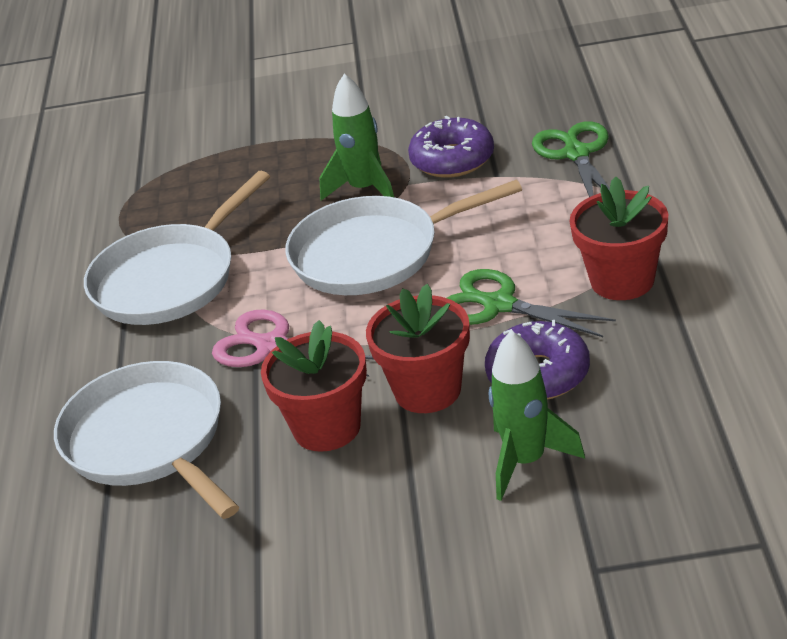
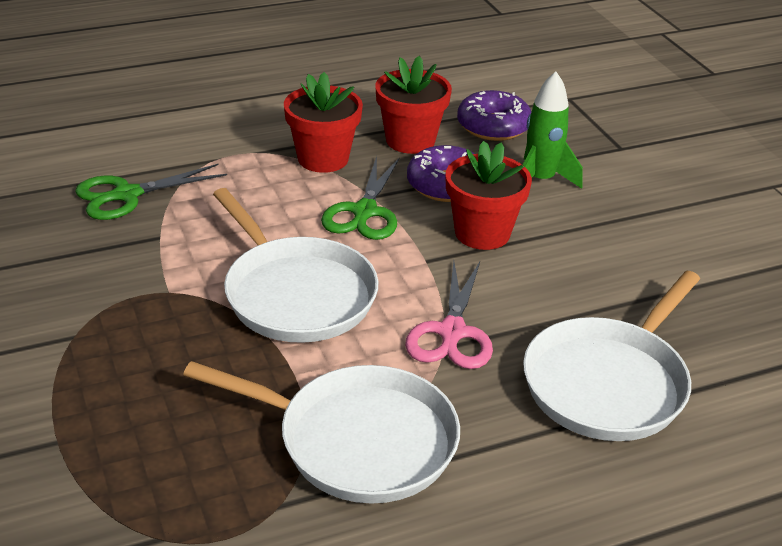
camera: 115 degrees left, 0 degrees up
red flower pot [261,320,367,452] -> red flower pot moved to [375,56,452,154]
green rocket [319,74,394,201] -> none
purple donut [408,116,494,178] -> purple donut moved to [457,90,531,141]

